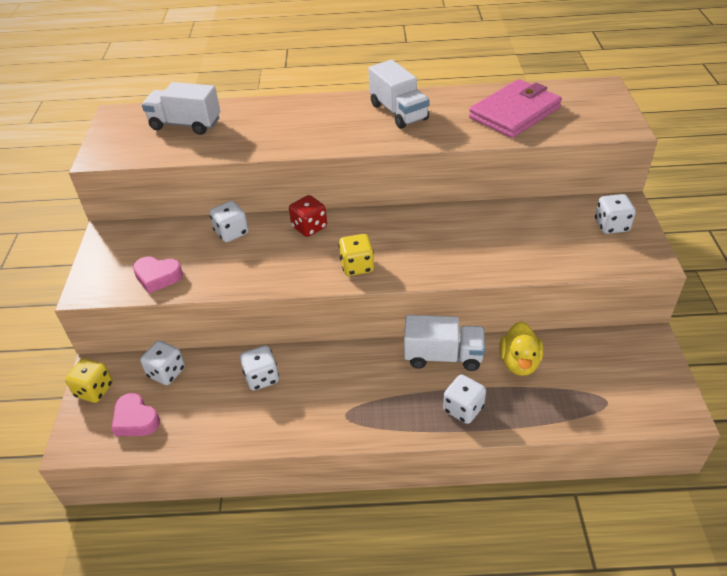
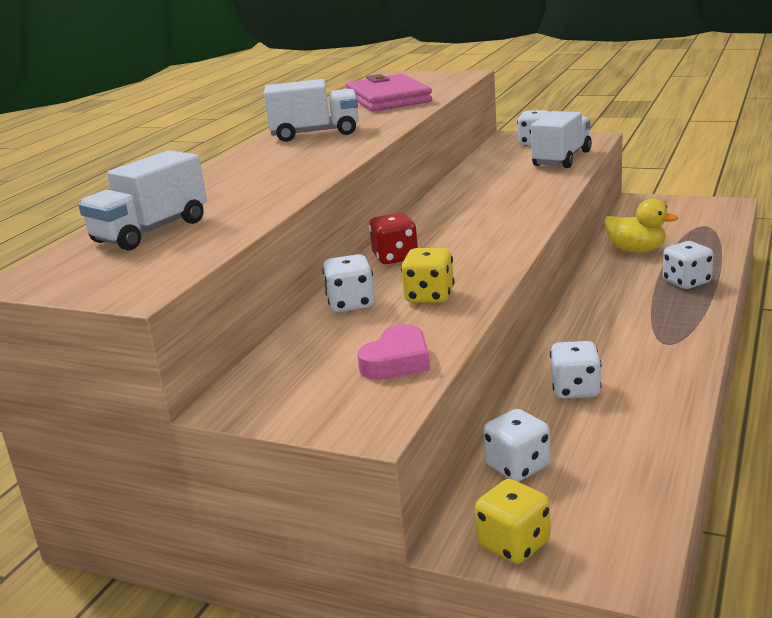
camera: 65 degrees left, 20 degrees down
pink heart [111,393,160,436] -> none
yellow dice [338,234,374,276] -> yellow dice moved to [401,248,454,303]
white truck [404,315,485,371] -> white truck moved to [531,111,592,168]

